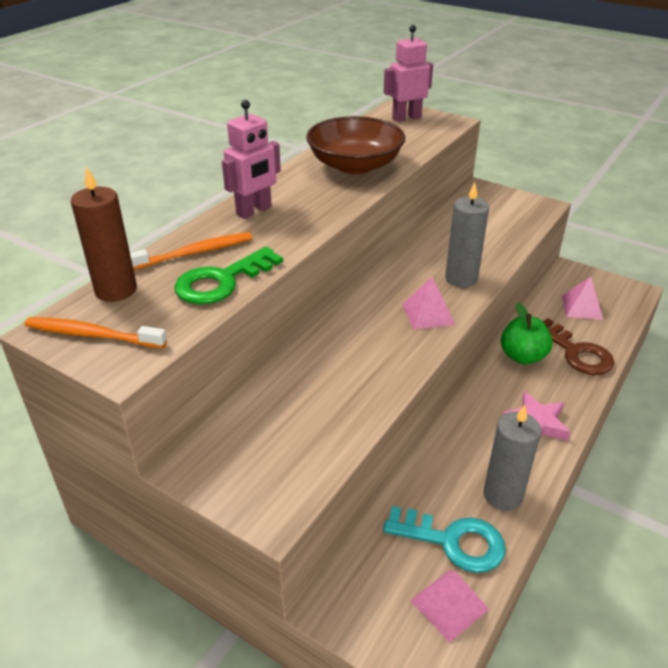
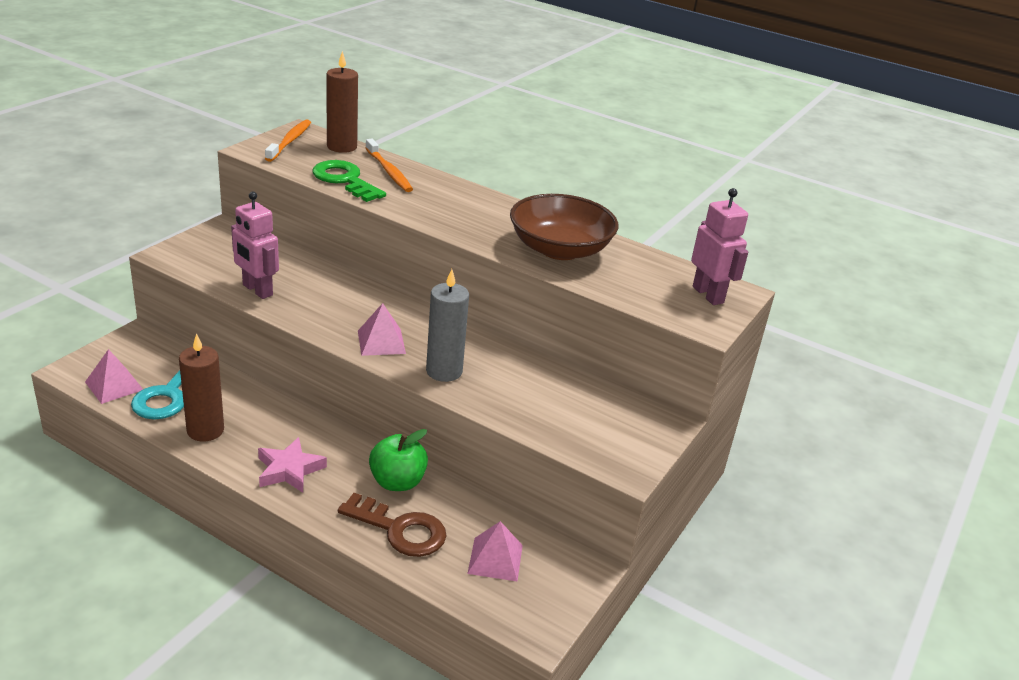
camera: 85 degrees right, 5 degrees down
pink robot [222,100,281,219] -> pink robot moved to [231,192,279,299]
grey candle [484,405,541,511] -> brown candle [179,333,224,442]
brown key [543,318,614,375] -> brown key turned 120 degrees counterclockwise [338,493,446,557]

